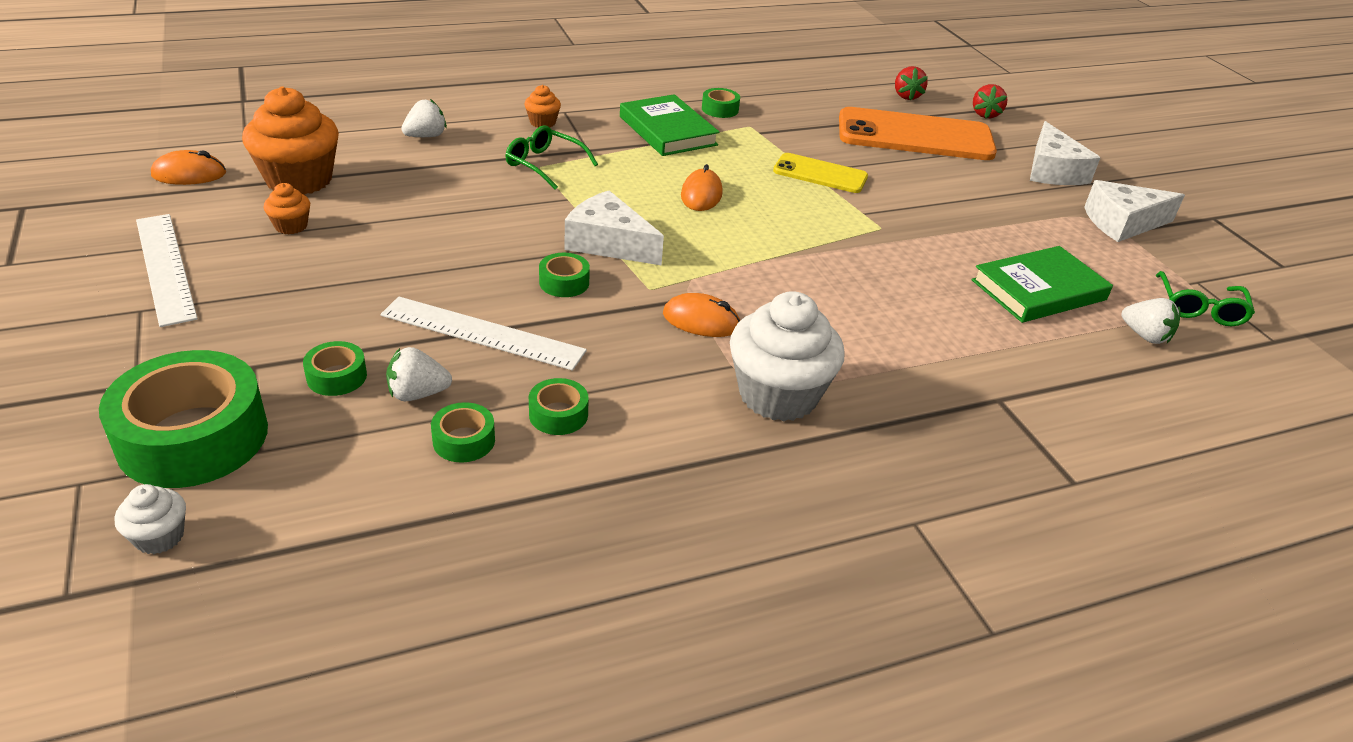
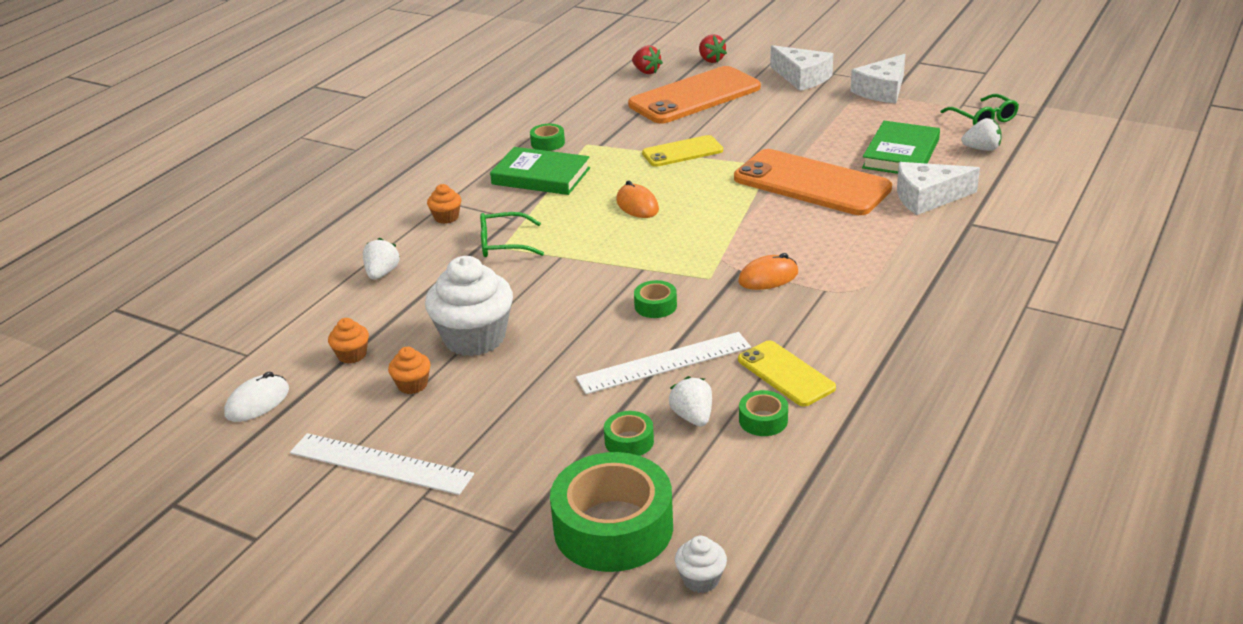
camera: 35 degrees left, 5 degrees down
orange mouse [151,150,226,185] -> white mouse [224,372,289,422]
orange cupcake [242,86,339,195] -> orange cupcake [328,318,369,364], size x0.46
white strawberry [386,347,452,401] -> white strawberry turned 120 degrees clockwise [669,376,712,426]
green tape [529,378,589,435] -> yellow phone [738,340,836,406]
white cheese [565,191,664,265] -> white cheese moved to [897,162,980,215]
white cupcake [730,291,845,422] -> white cupcake moved to [425,256,513,356]
none -> orange phone [734,149,892,215]

